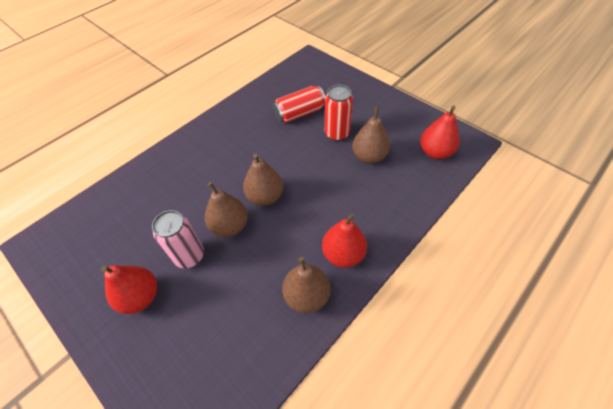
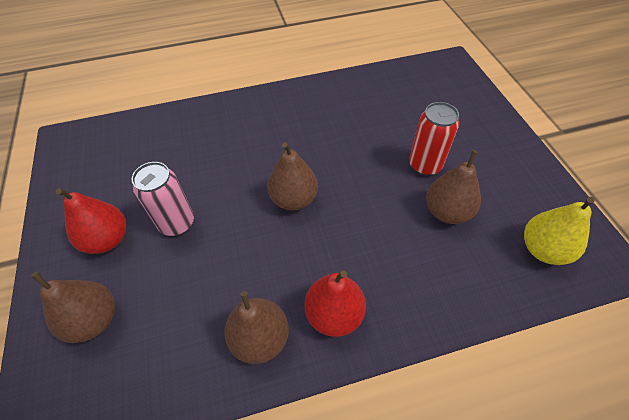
camera: 30 degrees right, 0 degrees up
brown pear [205,182,248,237] -> brown pear moved to [31,271,115,343]
red can [273,86,325,123] -> none
red pear [420,106,460,159] -> yellow pear [524,197,595,265]

